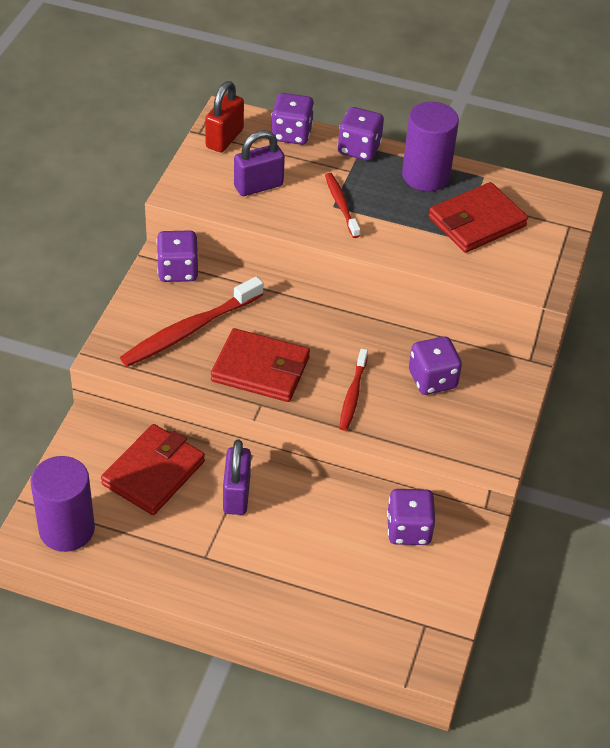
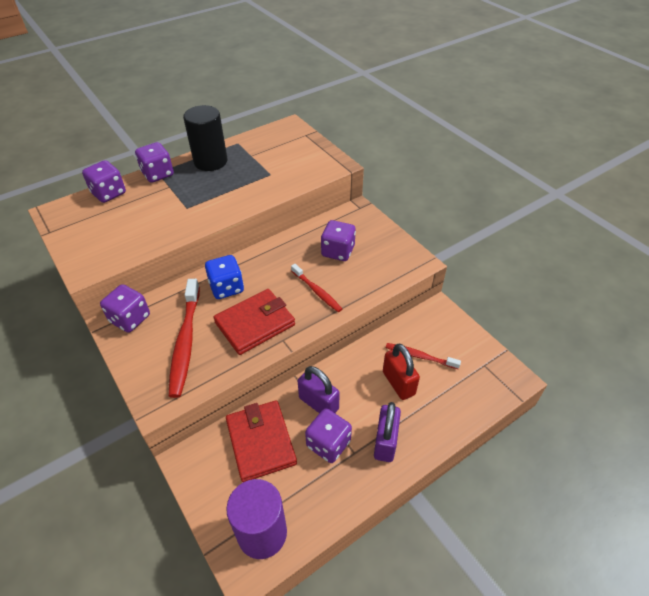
camera: 50 degrees left, 0 degrees up
red padlock [205,81,244,152] -> red padlock moved to [383,343,420,400]
purple padlock [234,130,285,196] -> purple padlock moved to [374,402,401,462]
red toothbrush [325,173,360,238] -> red toothbrush moved to [386,343,461,369]
purple dice [387,489,436,545] -> purple dice moved to [305,408,352,463]
purple cylinder [402,102,459,191] -> black cylinder [183,105,227,171]
red wallet [429,182,528,253] -> none
none -> blue dice [205,255,244,299]

